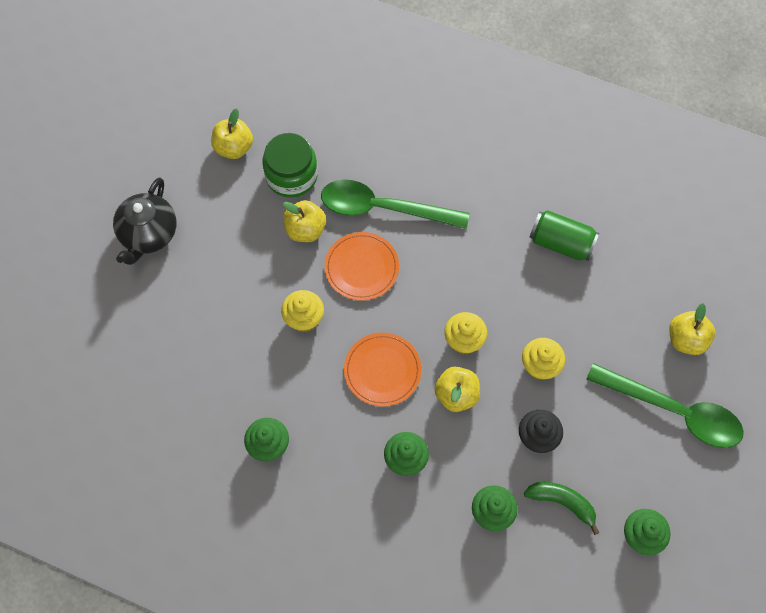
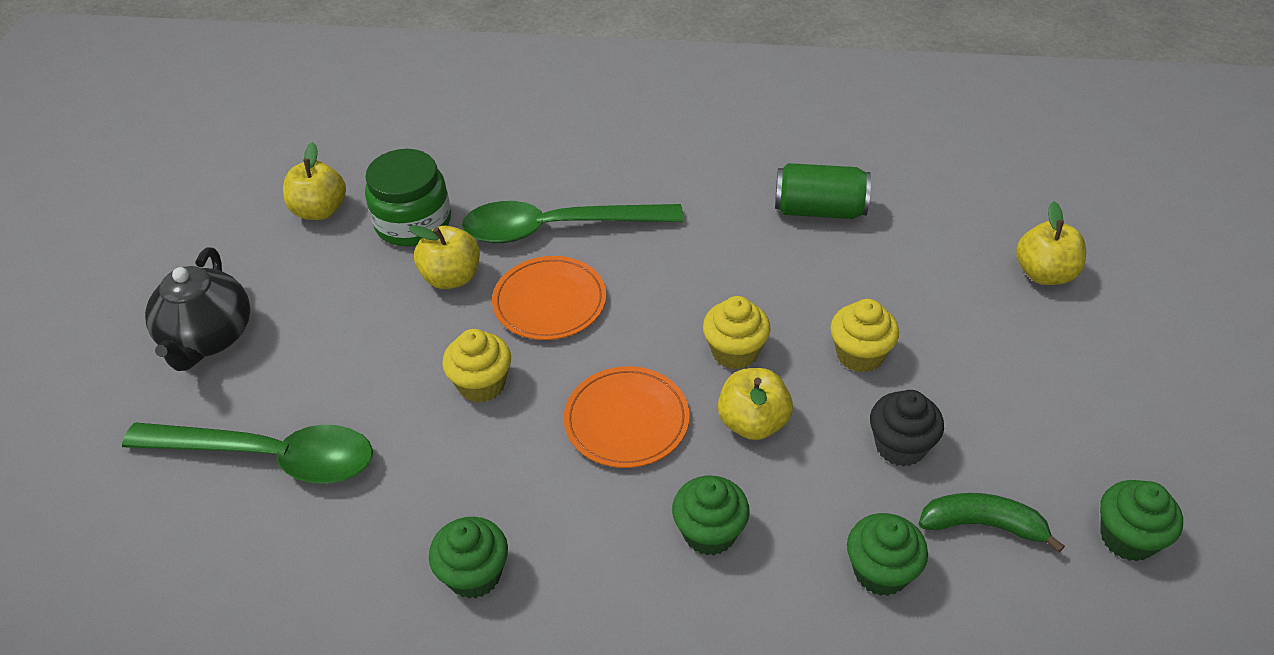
camera: 15 degrees left, 20 degrees down
green spoon [586,363,744,448] -> green spoon moved to [122,423,373,484]

